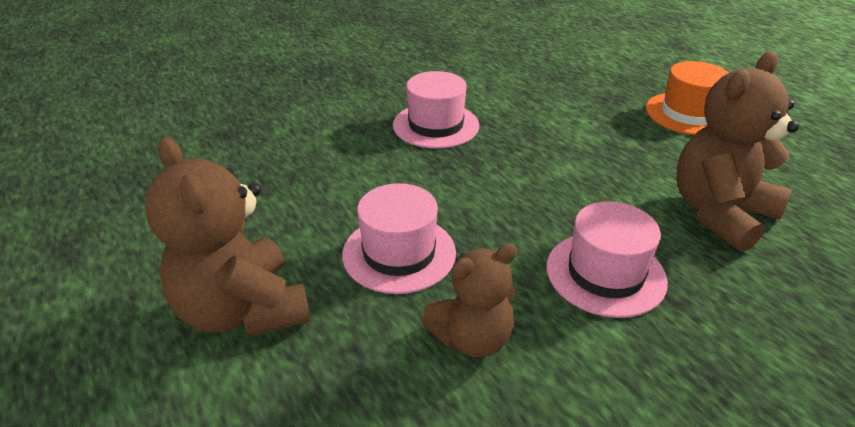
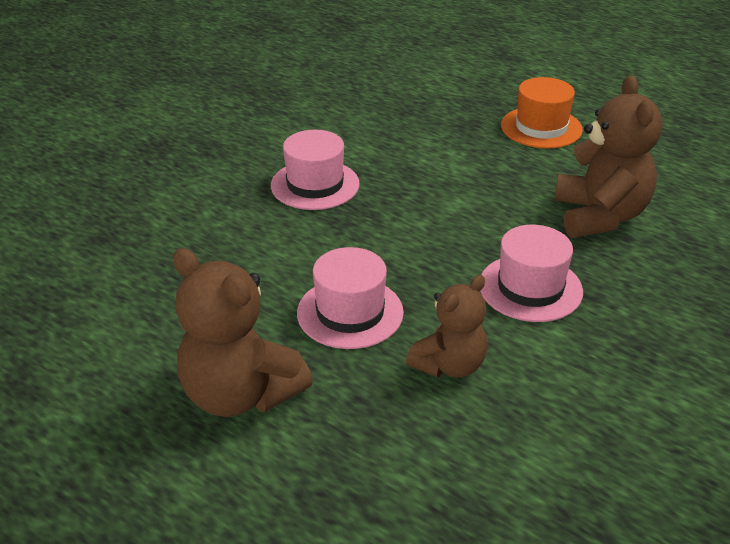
camera: 20 degrees left, 0 degrees up
brown teddy bear [676,51,799,252] -> brown teddy bear turned 150 degrees clockwise [554,75,663,238]

